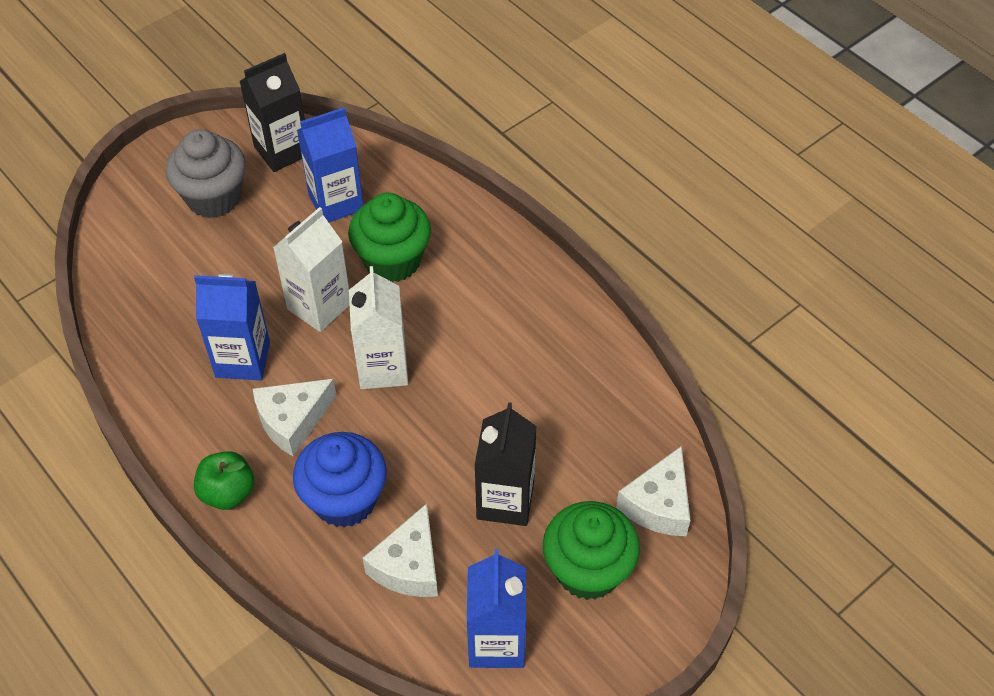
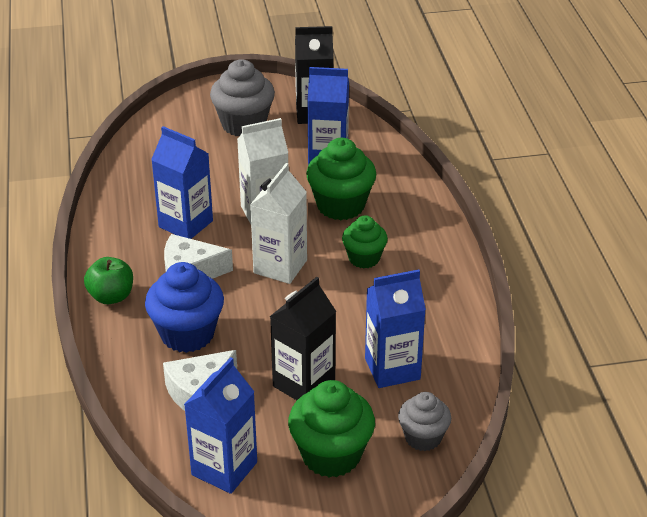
camera: 30 degrees right, 15 degrees down
white cheese [616,446,690,536] -> grey cupcake [398,392,451,451]
none -> green cupcake [342,215,388,268]
none -> blue carton [365,269,426,388]

